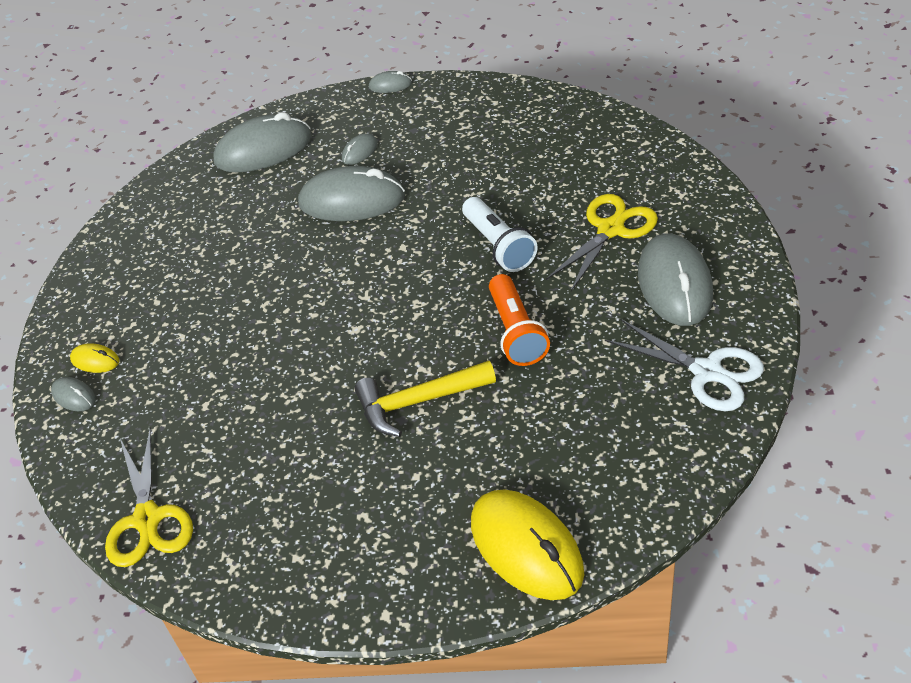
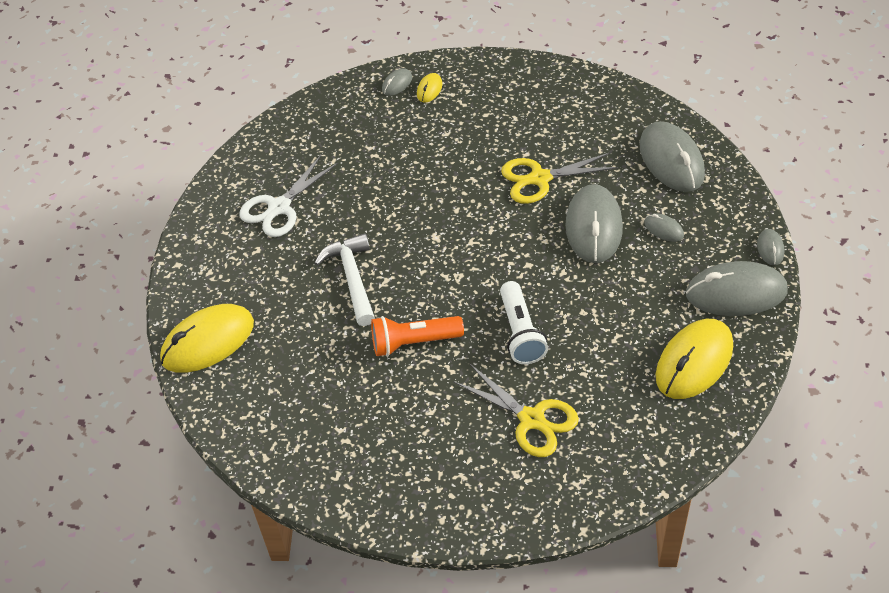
camera: 90 degrees right, 5 degrees up
yellow scissors [105,428,193,567] -> yellow scissors moved to [501,152,618,204]
yellow hammer [354,361,496,437] -> white hammer [314,233,375,326]
white flashlight [462,197,537,272] -> white flashlight turned 75 degrees counterclockwise [500,281,548,364]
white scissors [605,319,764,411] -> white scissors moved to [239,154,338,237]
grey mouse [638,234,713,326] -> grey mouse moved to [686,261,788,316]
none -> yellow mouse [656,319,733,399]

